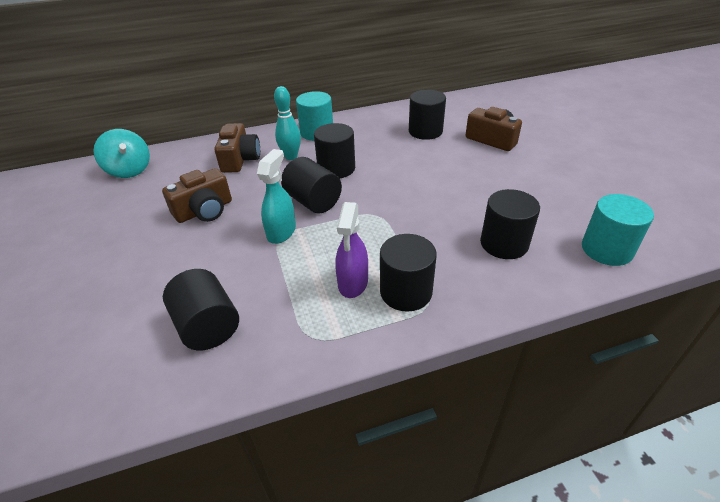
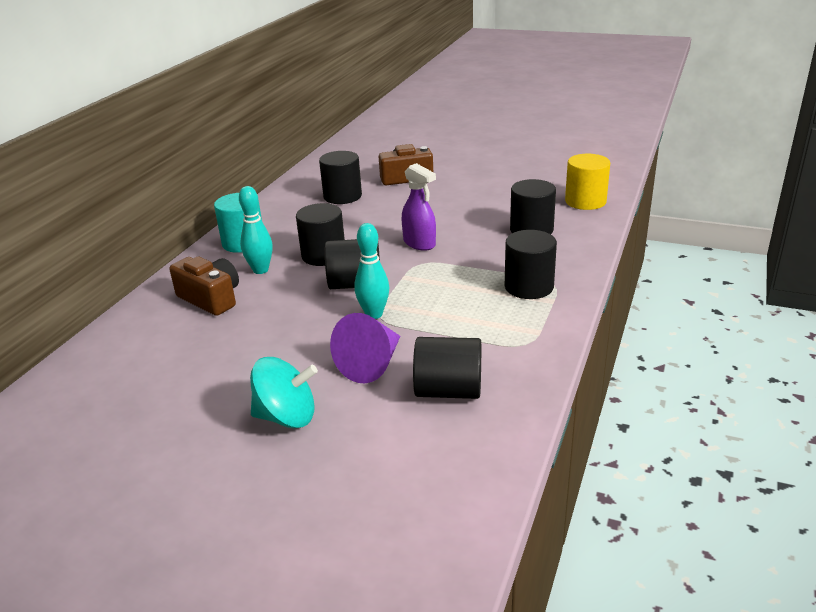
camera: 50 degrees left, 10 degrees down
turquoise spinning top [93,129,150,178] -> turquoise spinning top moved to [250,357,318,428]
brown camera [162,168,232,223] -> none
turquoise spray bottle [257,149,296,244] -> turquoise bowling pin [354,223,389,319]
purple spray bottle [335,202,368,298] -> purple spray bottle moved to [402,163,436,251]
turquoise cylinder [582,194,654,266] -> yellow cylinder [565,154,610,210]
none -> purple cone [330,313,400,383]

